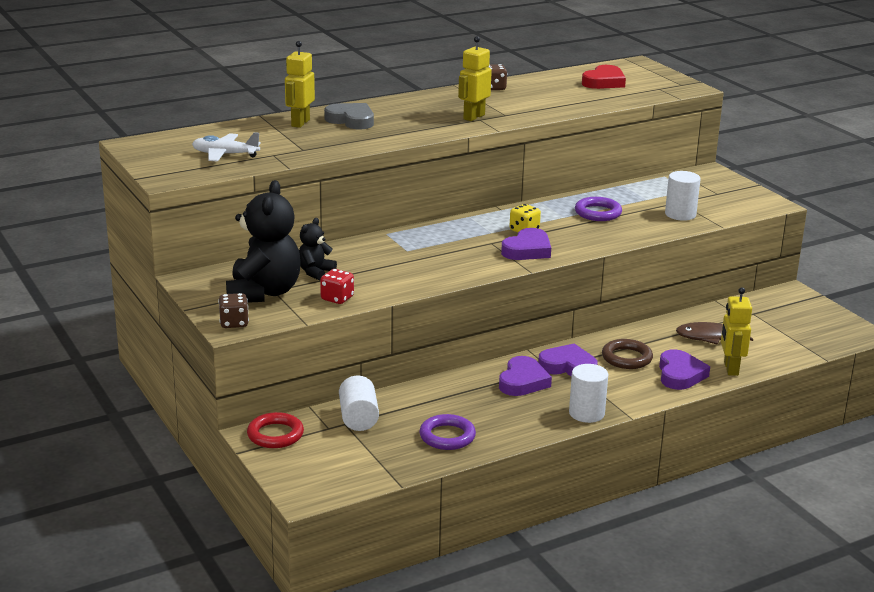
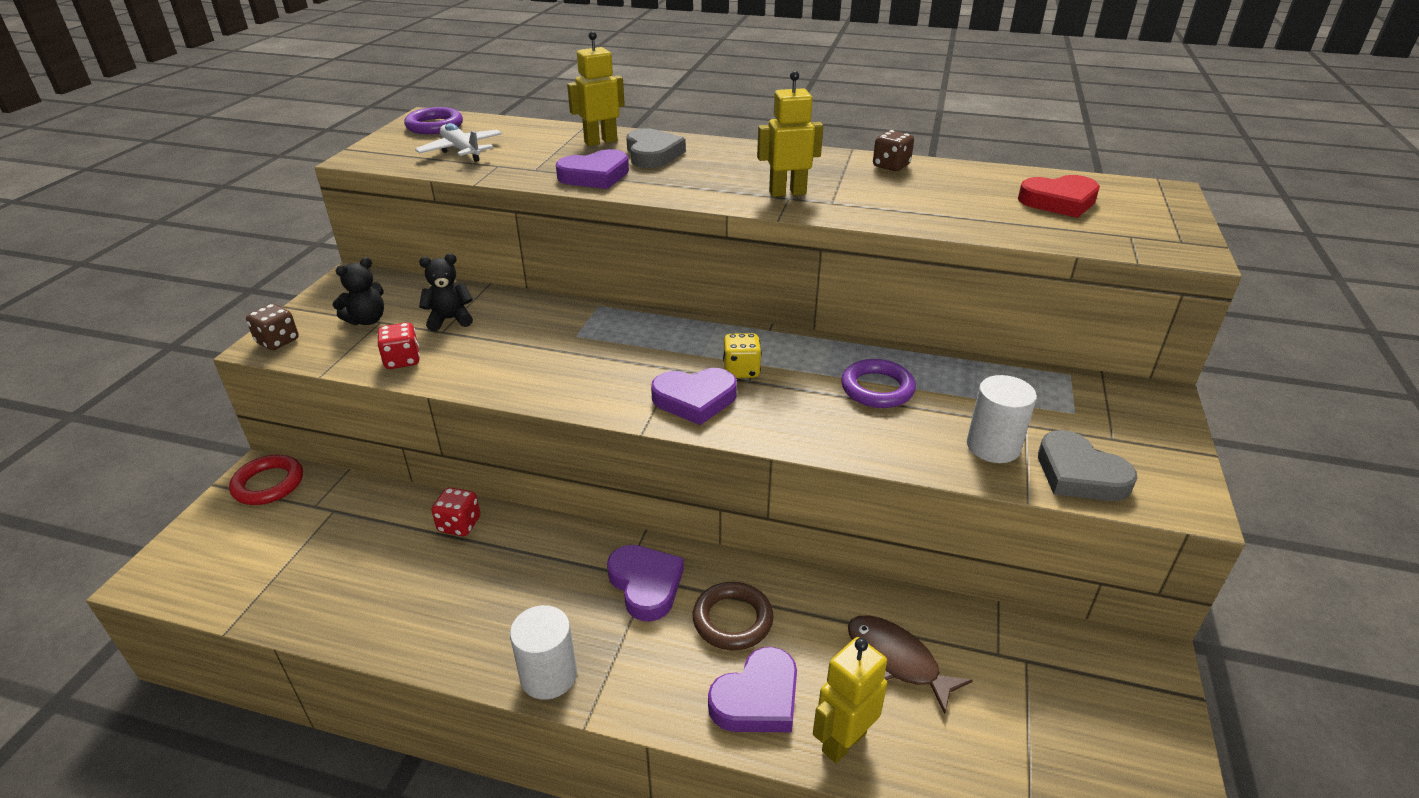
camera: 45 degrees right, 10 degrees up
black teddy bear [226,180,301,303] -> black teddy bear [333,257,384,325], size x0.50
white cylinder [339,375,379,431] -> none
purple ring [419,414,476,450] -> purple ring moved to [404,107,463,134]
purple heart [499,356,552,396] -> purple heart moved to [556,149,629,189]
none -> red dice [431,487,480,536]
none -> grey heart [1038,430,1137,501]

